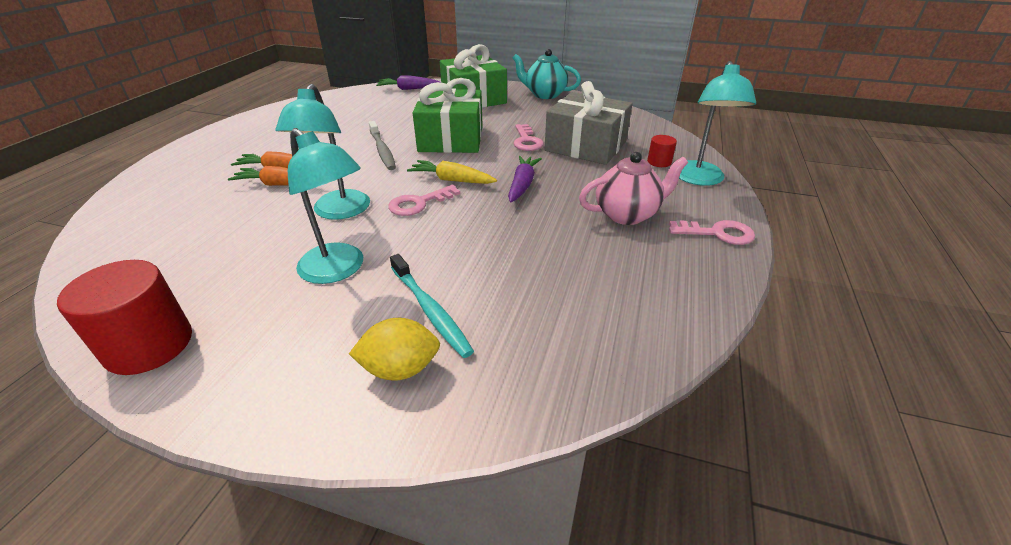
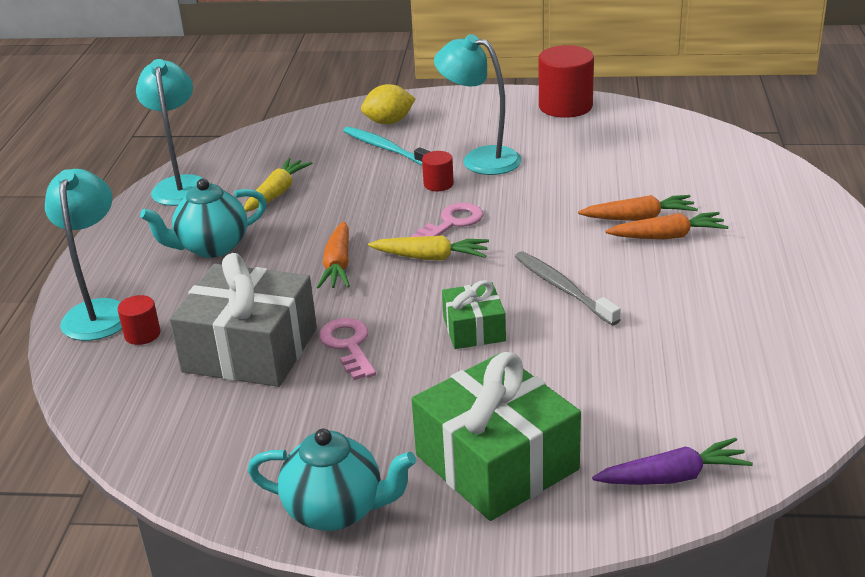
camera: 170 degrees right, 5 degrees down
turquoise lamp [275,84,370,220] -> turquoise lamp moved to [136,59,204,206]
green gift [413,78,483,153] -> green gift [442,280,506,349], size x0.53
purple carrot [508,156,542,202] -> orange carrot [317,221,350,289]
pink teapot [579,152,688,225] -> turquoise teapot [140,179,266,258]
pink key [669,220,755,245] -> none
none -> yellow carrot [244,158,312,212]
none -> red cylinder [422,151,454,191]

